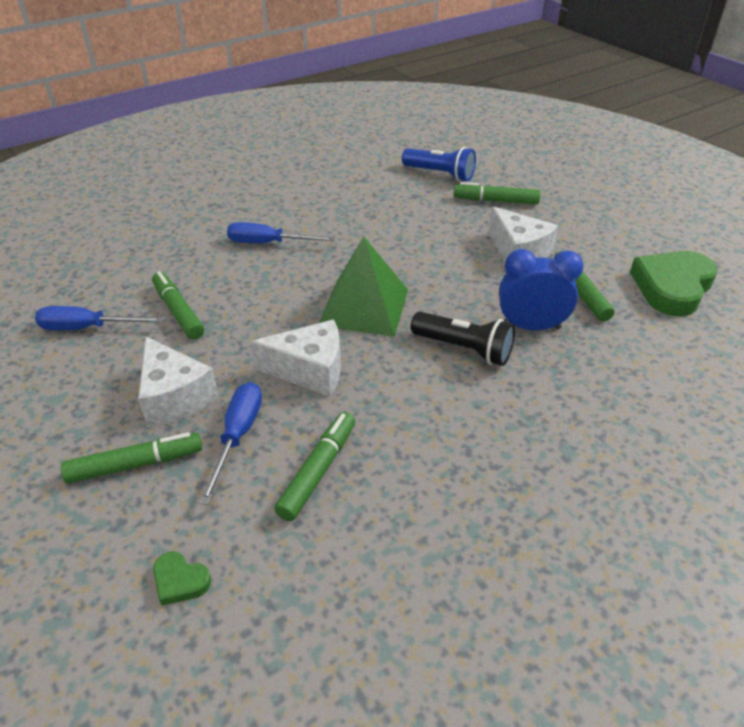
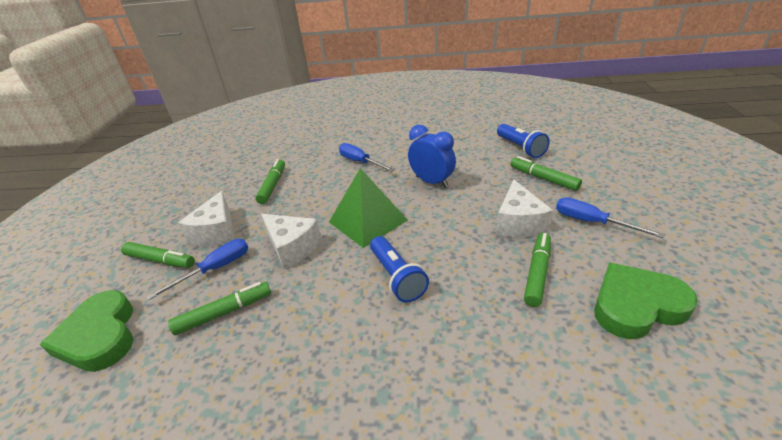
camera: 40 degrees right, 5 degrees down
blue screwdriver [35,306,165,330] -> blue screwdriver moved to [556,198,665,238]
green heart [153,551,211,606] -> green heart [40,290,133,372], size x2.30
black flashlight [411,312,515,366] -> blue flashlight [370,236,429,302]
blue clock [499,249,583,331] -> blue clock moved to [408,125,456,188]

